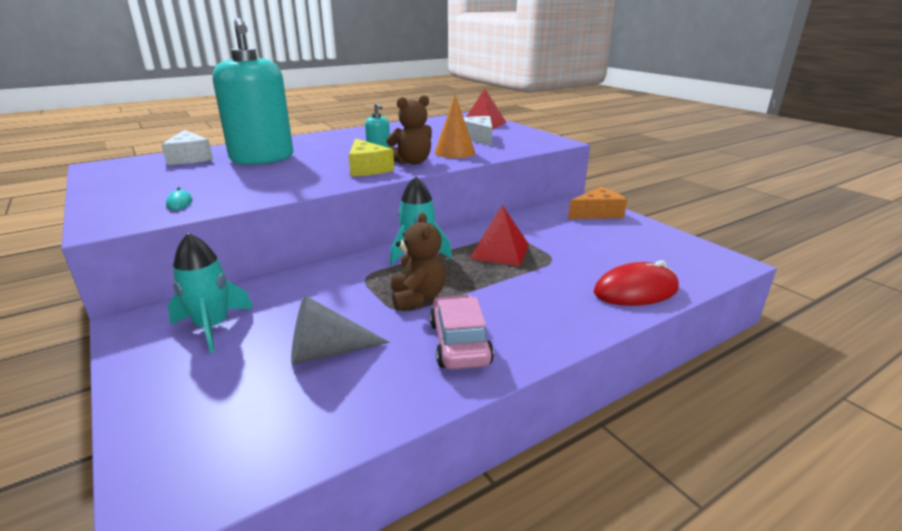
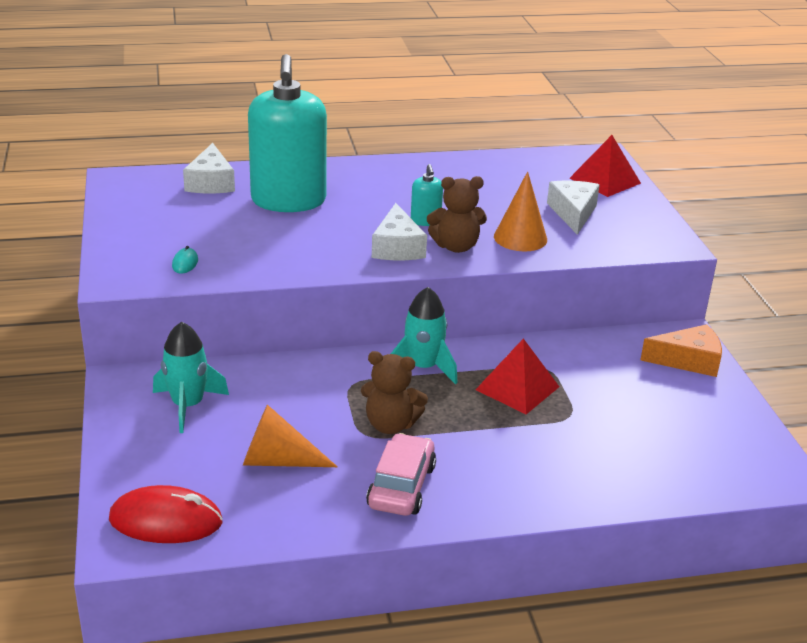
camera: 20 degrees right, 5 degrees up
grey cone [291,295,390,365] -> orange cone [243,405,338,467]
yellow cheese [349,138,394,177] -> white cheese [372,203,427,260]
brown teddy bear [391,212,446,310] -> brown teddy bear turned 90 degrees clockwise [361,351,428,434]
red mouse [594,260,679,306] -> red mouse moved to [109,485,223,543]

